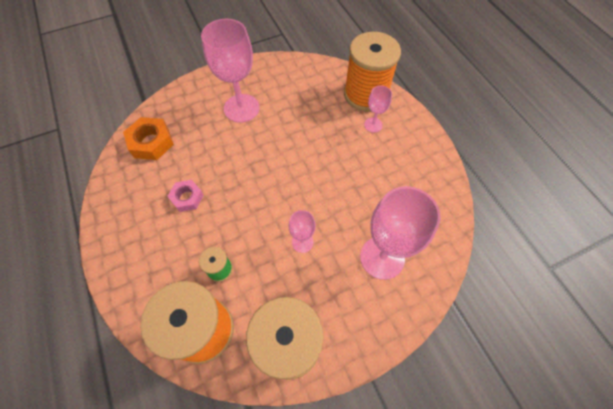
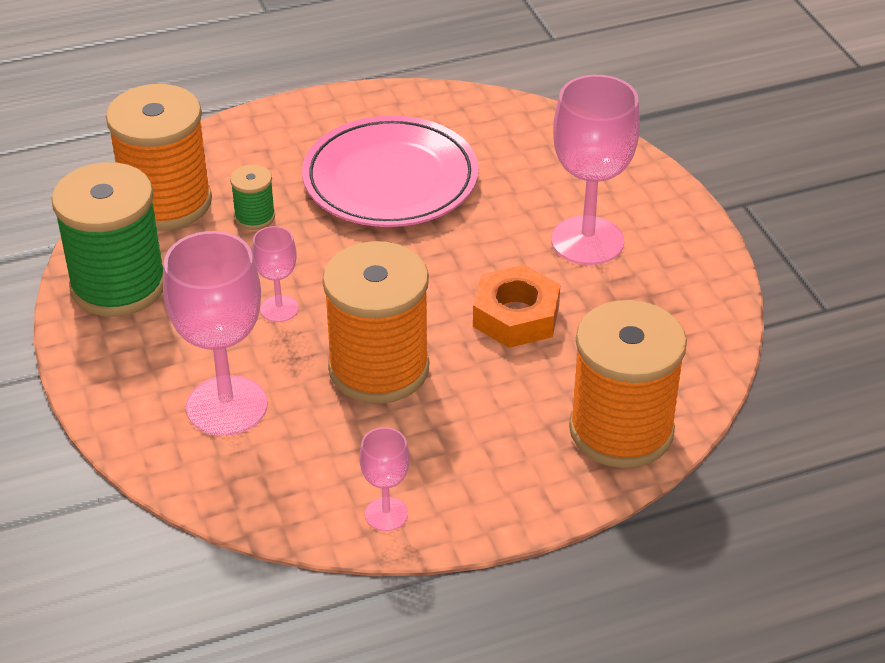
camera: 95 degrees right, 20 degrees down
orange nut [123,117,174,160] -> orange nut moved to [473,265,560,348]
pink nut [167,180,203,212] -> pink plate [302,116,479,227]
pink goblet [364,85,392,133] -> pink goblet moved to [359,427,410,531]
none -> orange spool [322,241,429,404]

